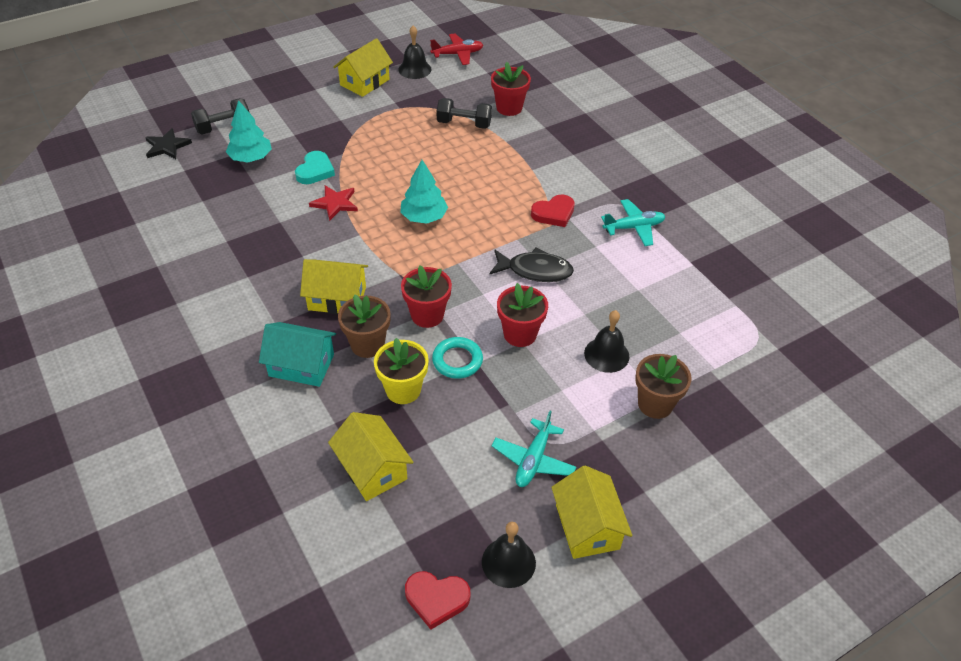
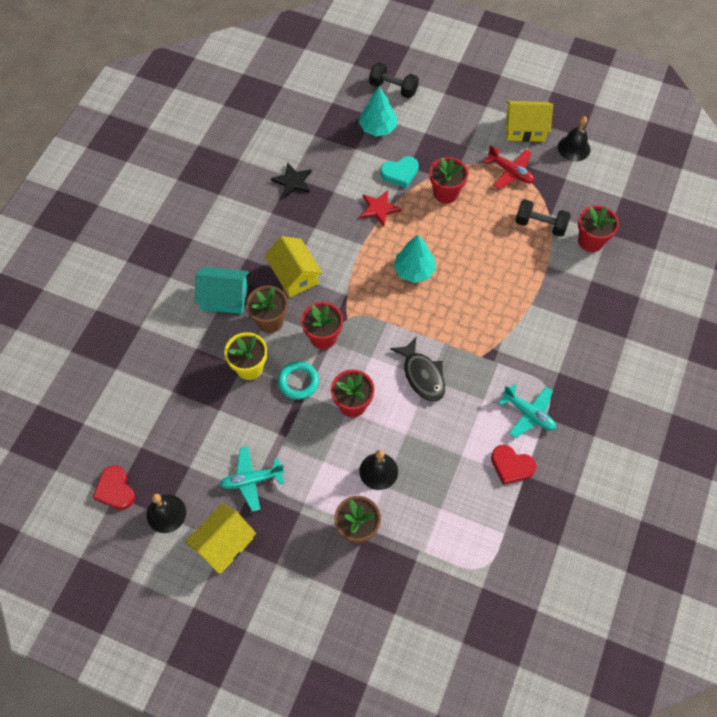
camera: 55 degrees right, 15 degrees up
black star [145,128,192,159] -> black star moved to [271,163,312,198]
turquoise house [259,322,336,387] -> turquoise house turned 60 degrees counterclockwise [195,267,249,314]
yellow house [328,412,413,501] -> none
red plane [430,34,483,65] -> red plane moved to [484,145,534,189]
black dumbbell [437,98,492,129] -> black dumbbell turned 45 degrees counterclockwise [515,199,571,237]
red heart [531,194,575,227] -> red heart moved to [491,445,536,485]
none -> red flower pot [430,157,468,204]

